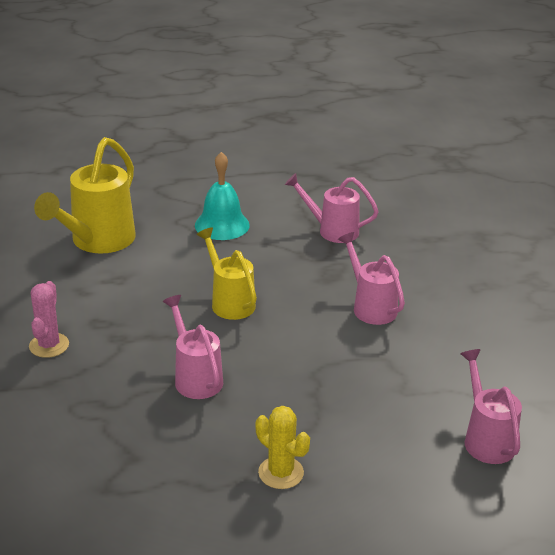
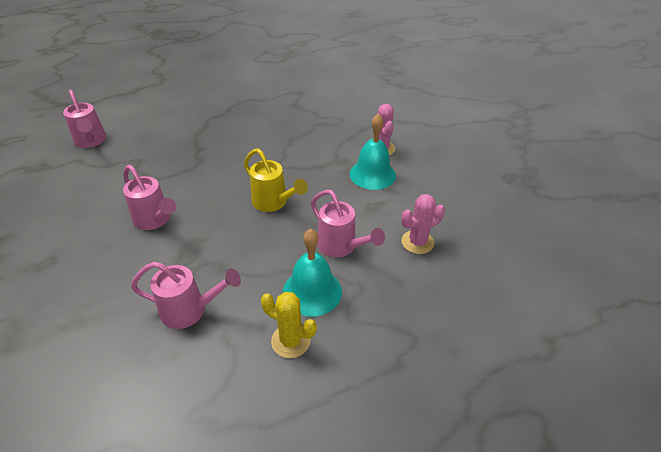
camera: 165 degrees right, 10 degrees up
yellow watering can [34,137,136,254] -> pink cactus [401,194,445,254]
pink watering can [163,295,223,399] -> pink watering can moved to [311,190,385,257]
yellow cactus [255,406,310,489] -> yellow cactus moved to [261,292,317,358]
none -> turquoise bell [350,114,396,190]

